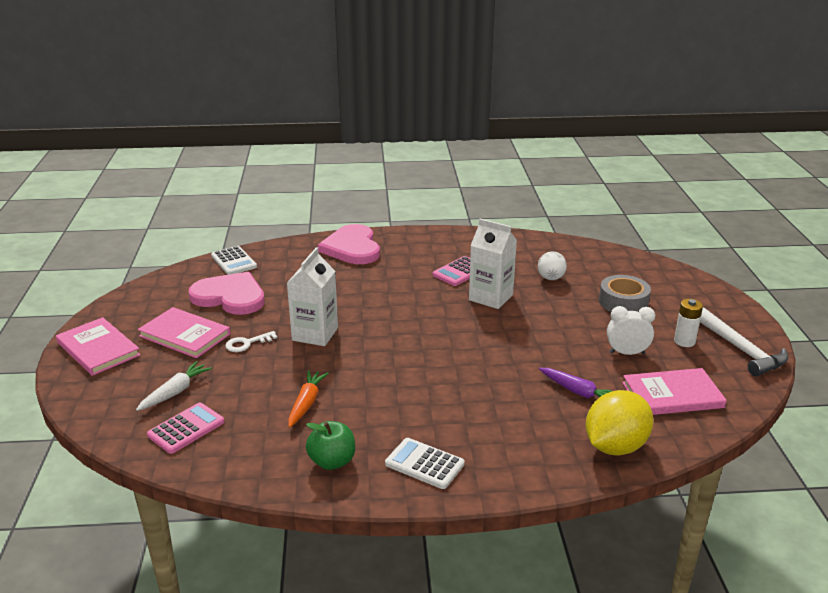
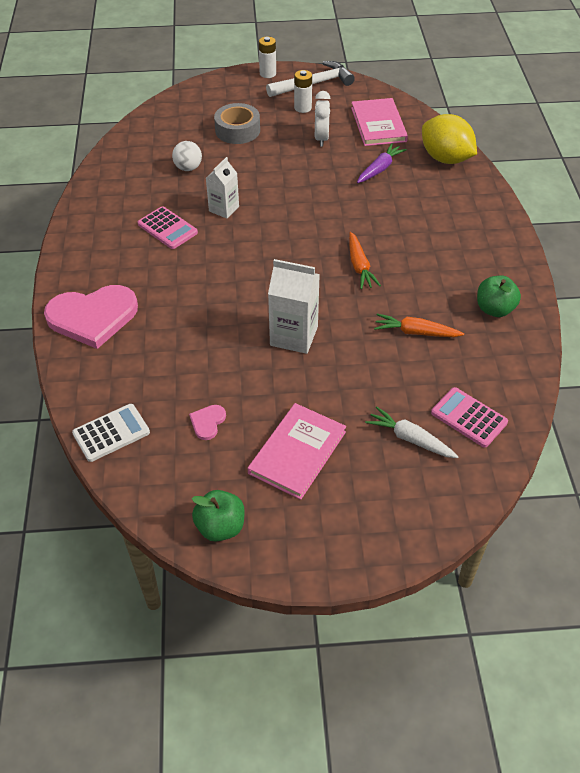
camera: 90 degrees left, 20 degrees up
pink book [56,317,140,376] -> none
pink heart [189,272,265,315] -> pink heart [189,405,226,440], size x0.42
white key [225,331,277,352] -> none
white calculator [385,438,465,489] -> none
white carton [469,219,517,309] -> white carton [206,157,239,219], size x0.65
none -> green apple [192,490,245,542]
none -> white battery [259,37,276,78]
none -> orange carrot [349,232,381,289]

